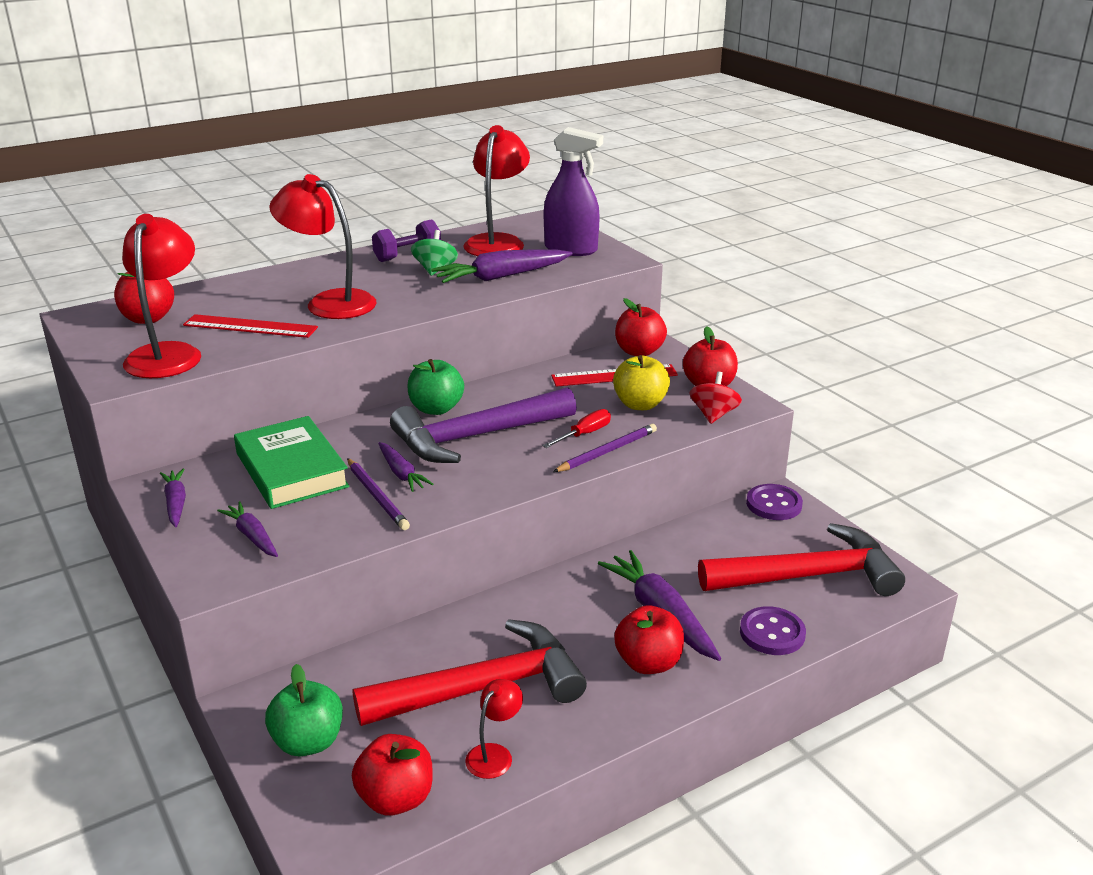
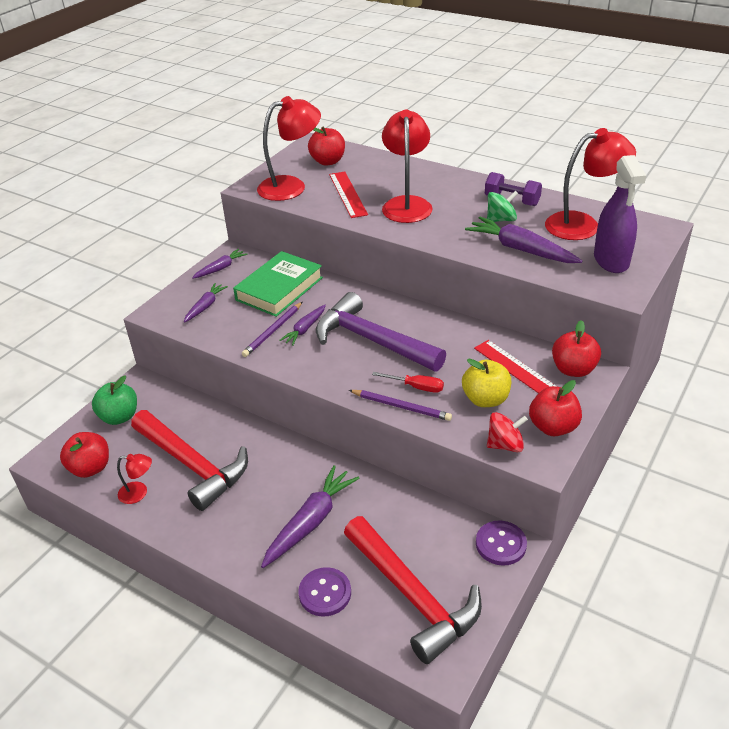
camera: 65 degrees right, 10 degrees up
green apple [408,359,464,415] -> none
red apple [614,605,684,674] -> none

